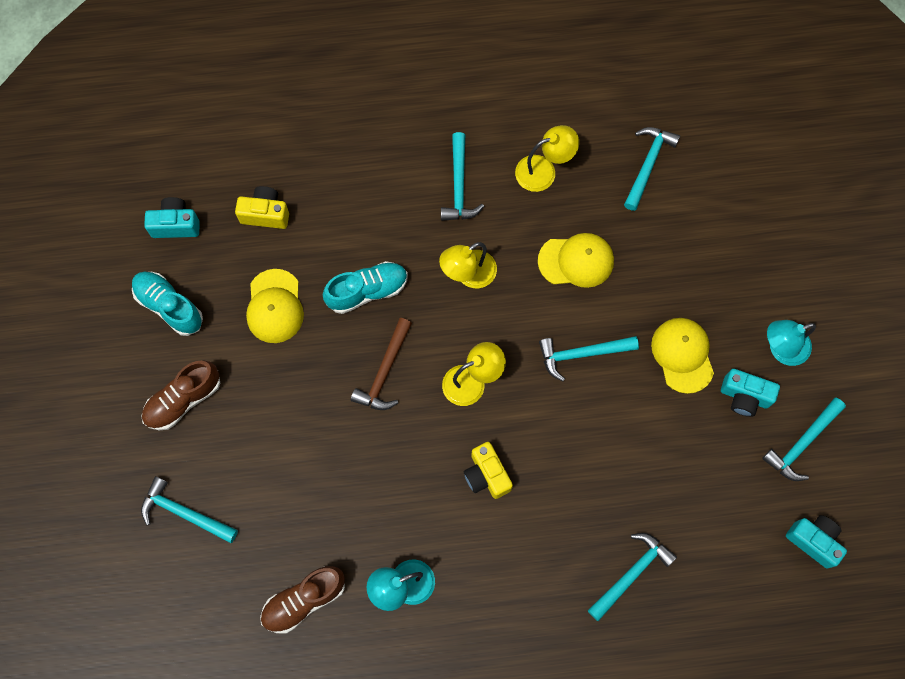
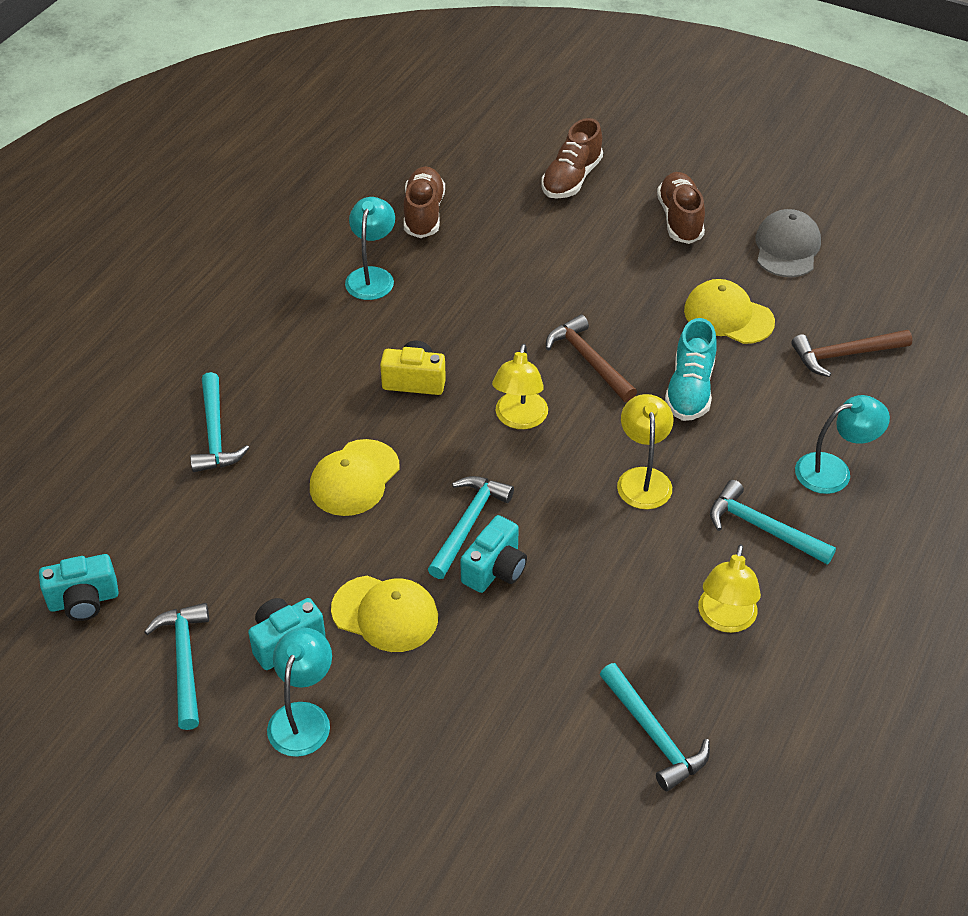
camera: 125 degrees right, 25 degrees down
turquoise shoe [132,272,203,336] -> grey cap [755,209,821,277]
turquoise hammer [141,476,238,543] -> brown shoe [542,118,603,199]
turquoise camera [144,197,200,238] -> turquoise camera moved to [460,515,527,593]
yellow camera [235,186,289,229] -> brown hammer [791,330,912,377]
yellow cap [538,233,614,288] -> yellow cap moved to [310,439,399,516]
none -> turquoise lamp [795,395,890,494]

